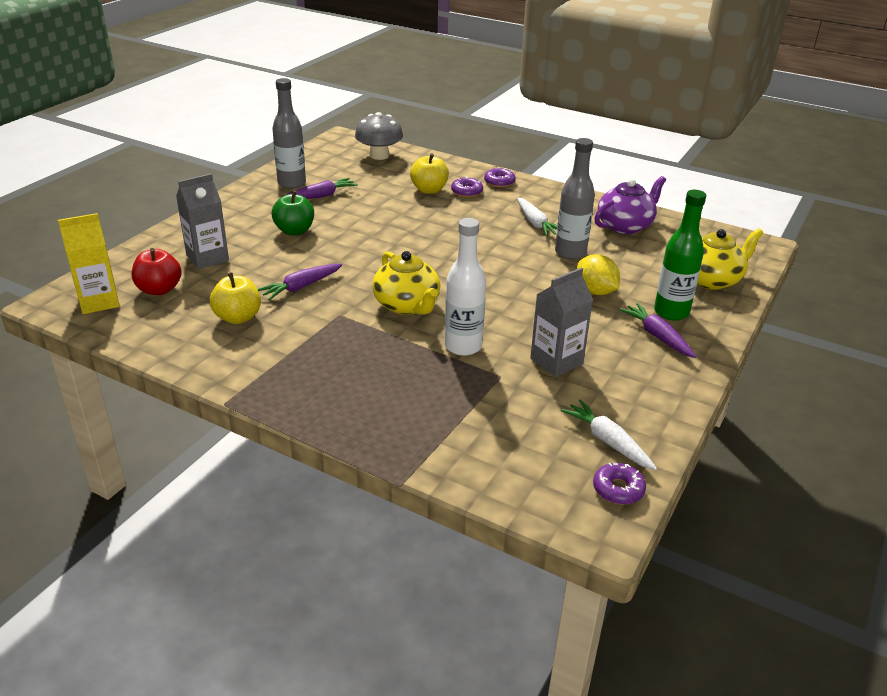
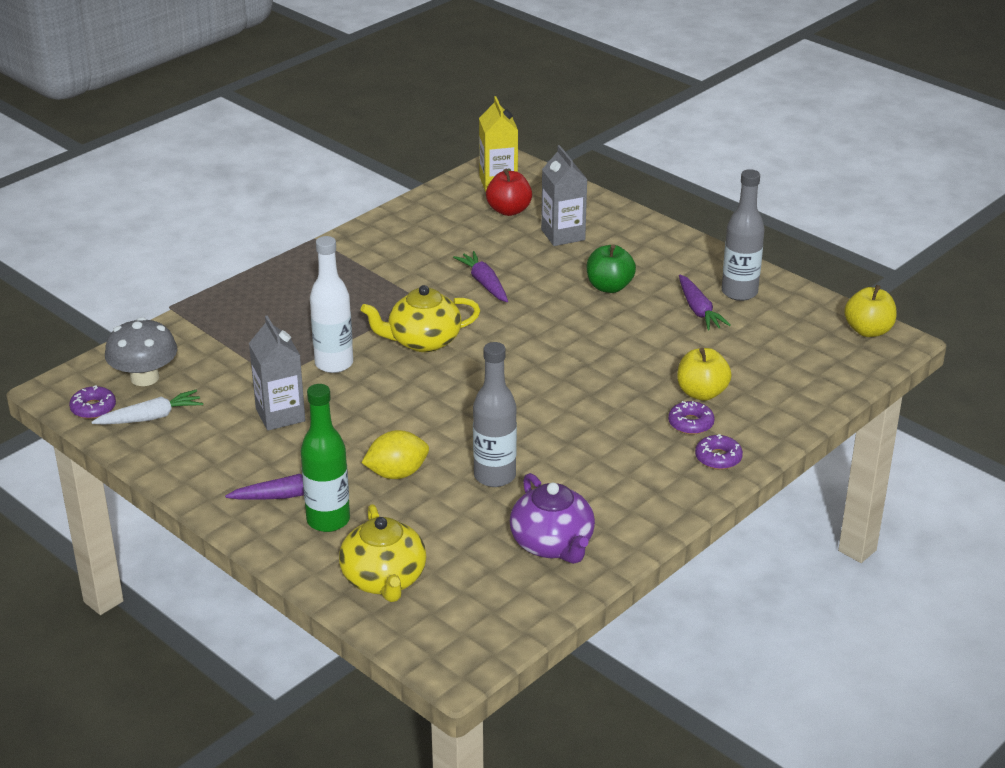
camera: 105 degrees right, 0 degrees up
yellow apple [210,272,261,324] -> yellow apple moved to [844,285,897,337]
grey mushroom [355,112,403,160] -> grey mushroom moved to [105,317,177,386]
white carrot [517,198,557,236] -> none

